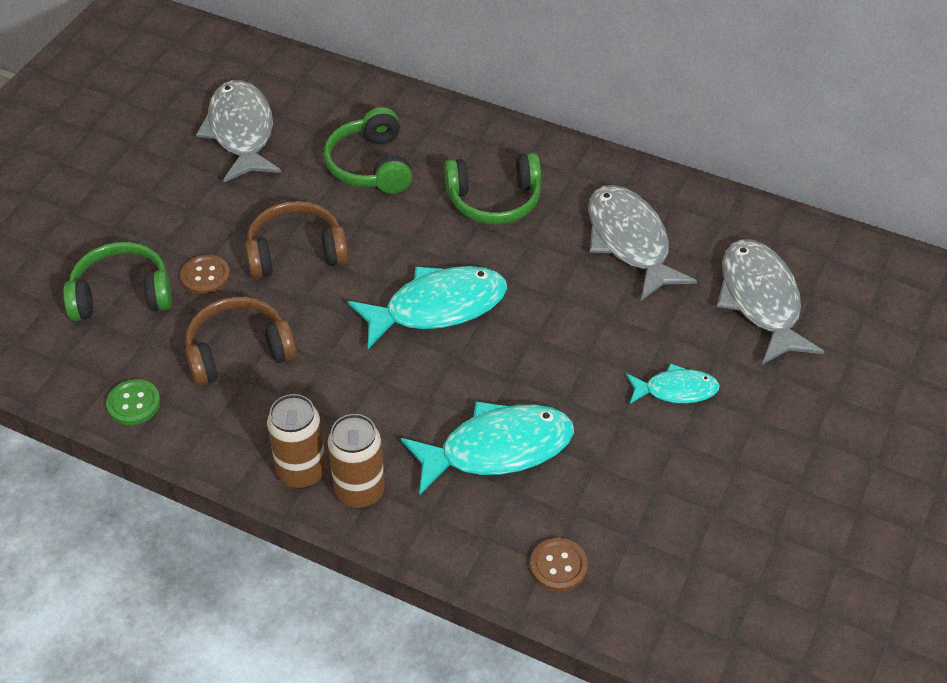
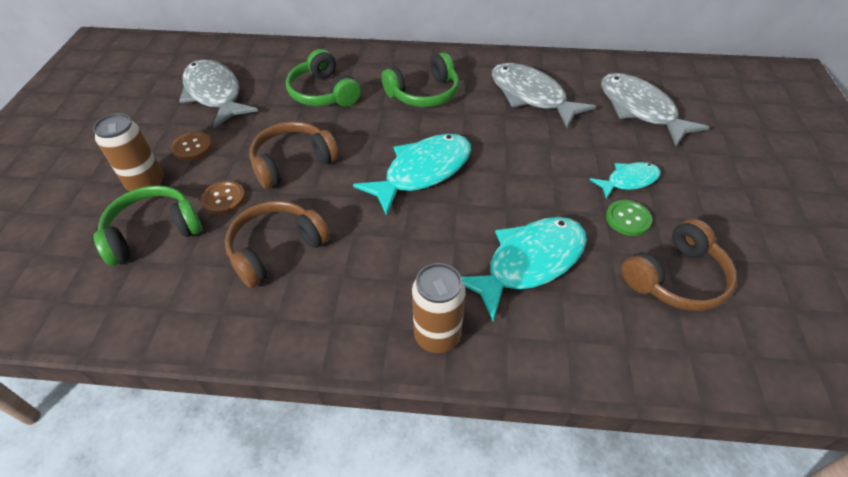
camera: 20 degrees left, 0 degrees up
green button [106,379,160,425] -> green button moved to [606,200,652,236]
brown can [267,394,326,489] -> brown can moved to [93,113,163,191]
brown button [530,538,588,592] -> brown button moved to [171,132,212,161]
none -> brown headphones [622,219,737,311]

